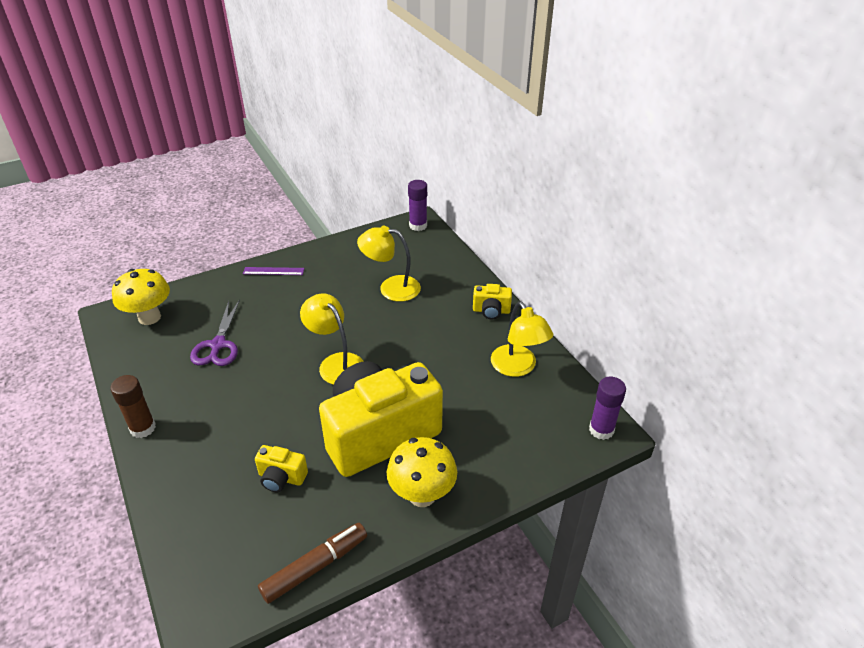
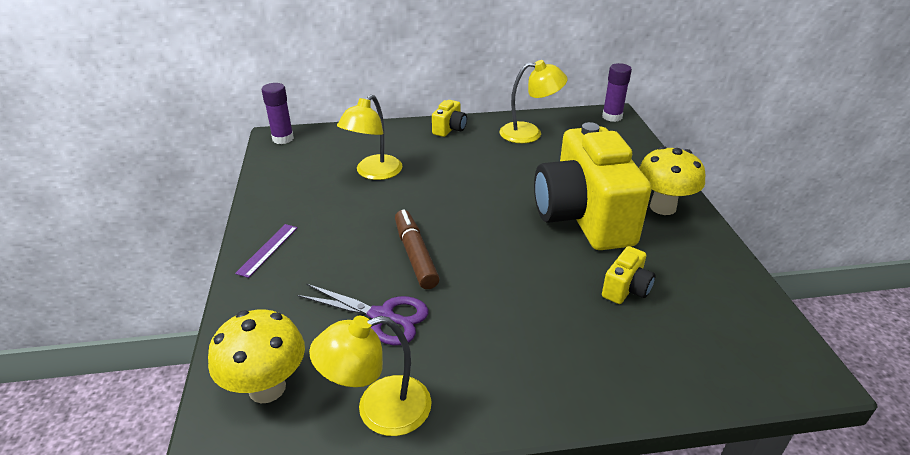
camera: 70 degrees left, 5 degrees down
brown glue stick [110,375,156,438] -> none
brown marker [258,523,367,604] -> brown marker moved to [395,209,440,289]
yellow lamp [300,293,364,385] -> yellow lamp moved to [309,316,432,436]

